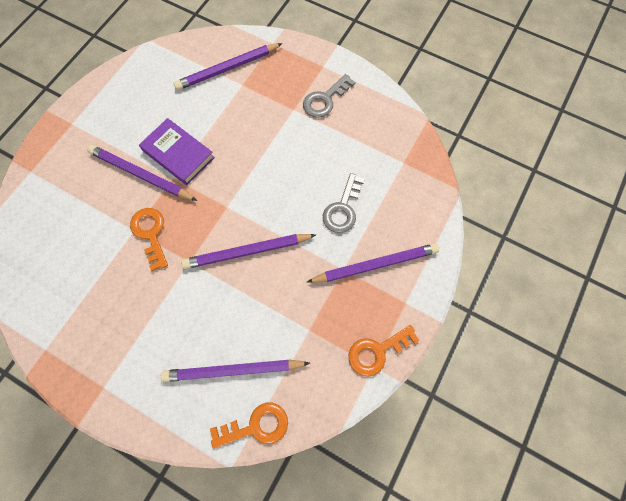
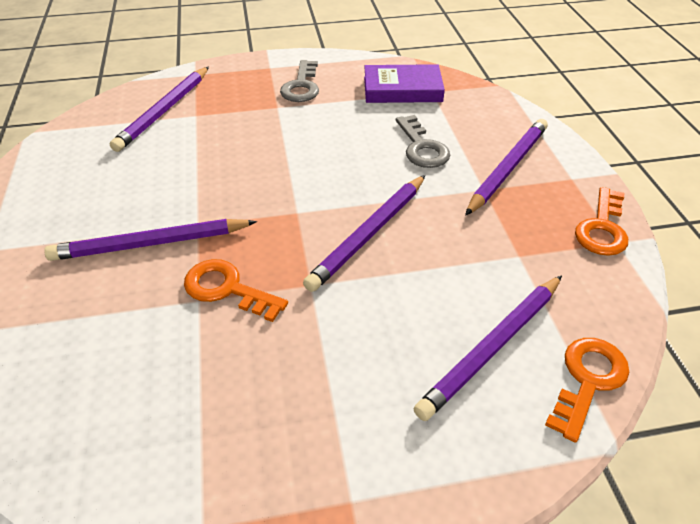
camera: 40 degrees left, 25 degrees down
purple book [139,118,215,185] -> purple book moved to [364,64,445,103]

